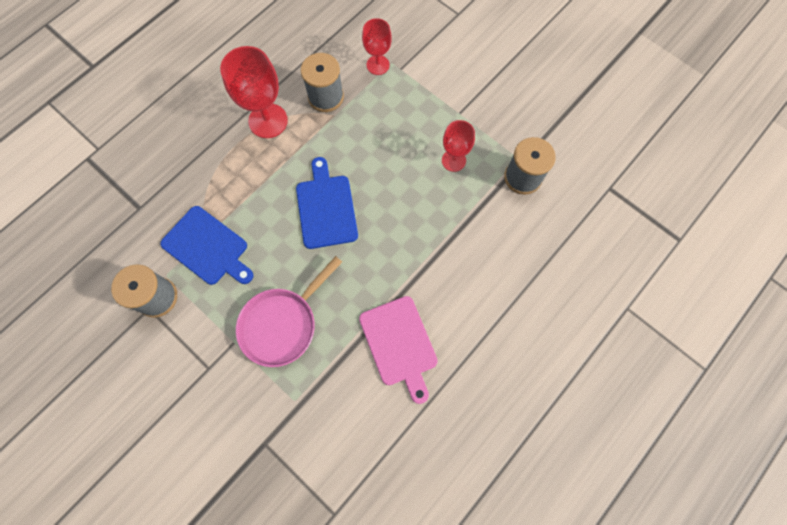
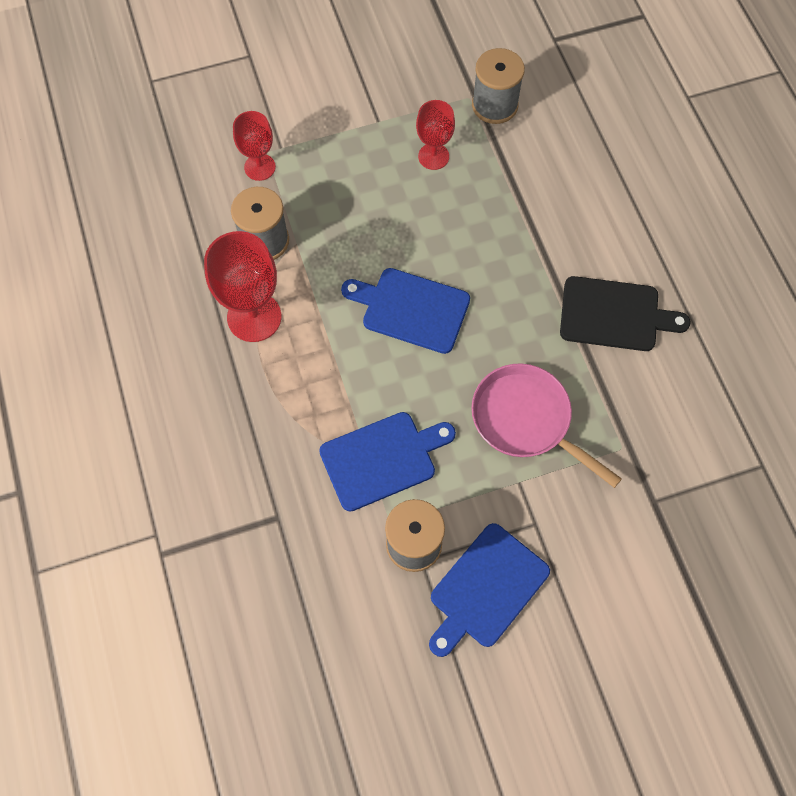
camera: 60 degrees left, 5 degrees down
pink pan [236,256,342,367] -> pink pan turned 150 degrees clockwise [471,363,622,488]
pink cutting board [359,296,438,404] -> black cutting board [560,276,691,351]
none -> blue cutting board [429,523,550,657]

